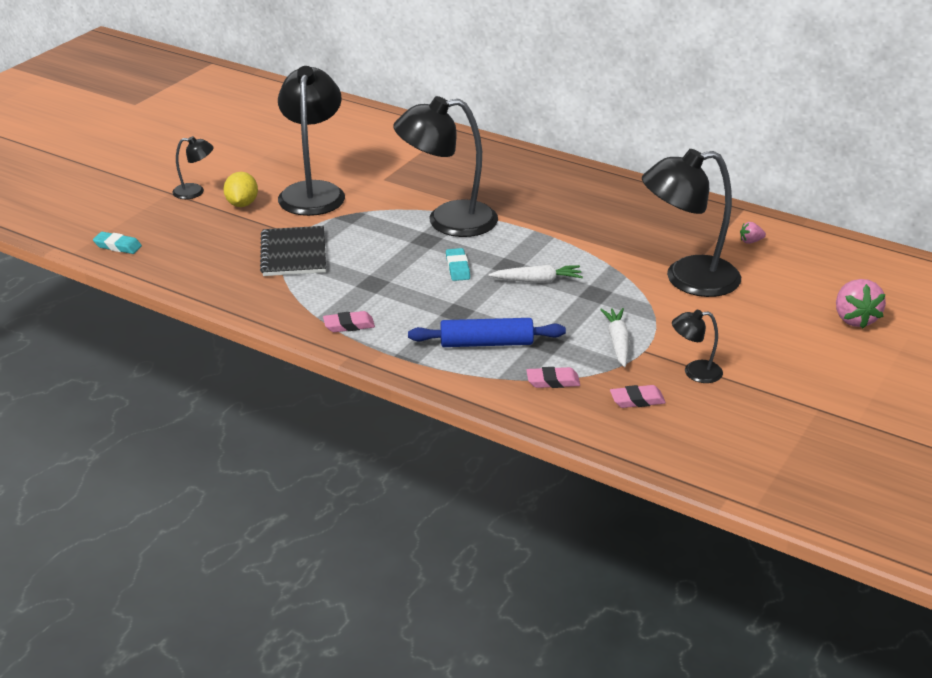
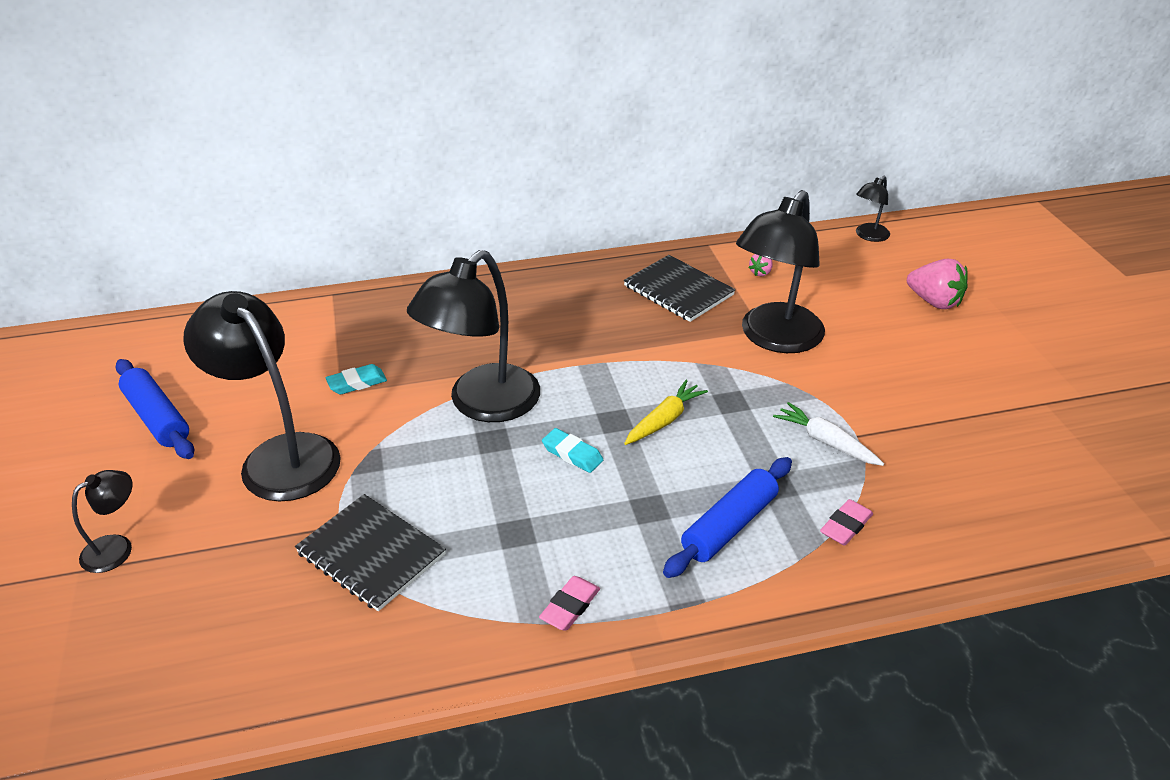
camera: 45 degrees left, 5 degrees up
turquoise eraser [93,232,142,254] -> turquoise eraser moved to [325,364,387,394]
yellow lemon [223,172,258,207] -> none
white carrot [488,265,583,283] -> yellow carrot [624,380,708,445]
pink eraser [610,385,666,408] -> none
black lamp [672,310,723,383] -> black lamp moved to [856,176,890,242]
none -> blue rolling pin [115,359,194,459]
none -> black notebook [624,255,736,322]

